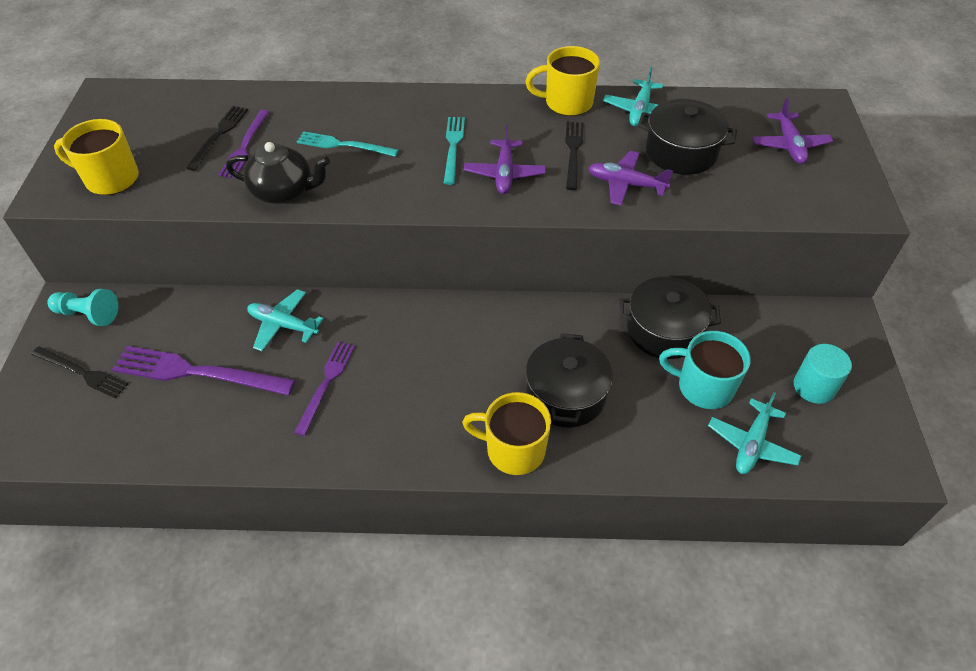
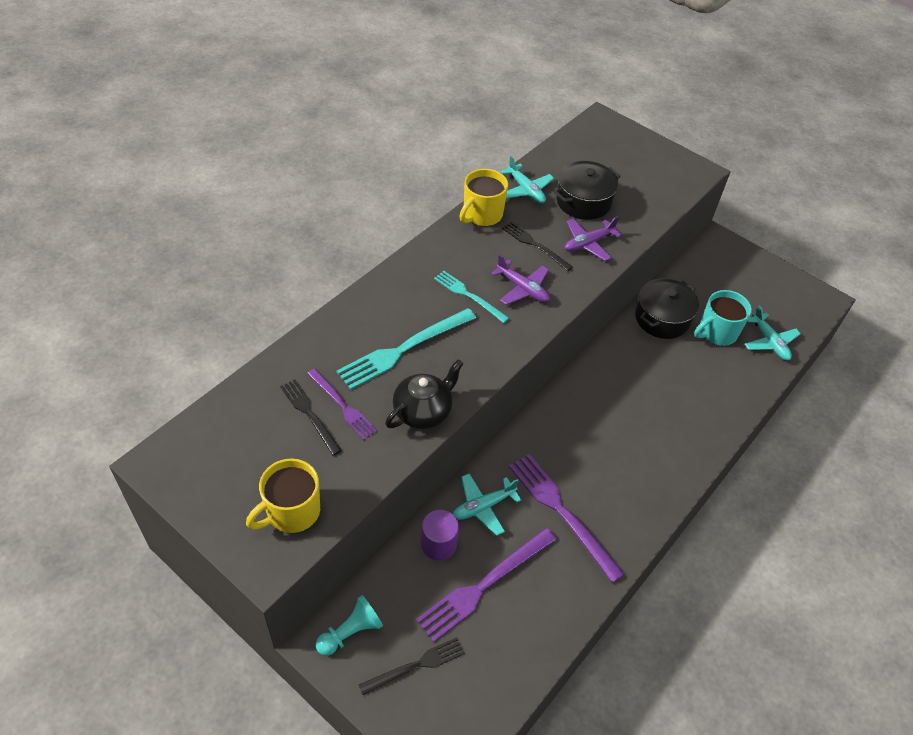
camera: 55 degrees left, 0 degrees up
purple fork [294,342,355,436] -> purple fork [509,454,625,583], size x1.64
turquoise fork [297,131,399,157] -> turquoise fork [336,308,476,390], size x1.64
yellow mug [462,392,551,475] -> none
black pot [526,333,613,428] -> none
purple plane [752,98,833,164] -> none
turquoise cylinder [794,344,852,404] -> none
none -> purple cylinder [421,510,459,560]

